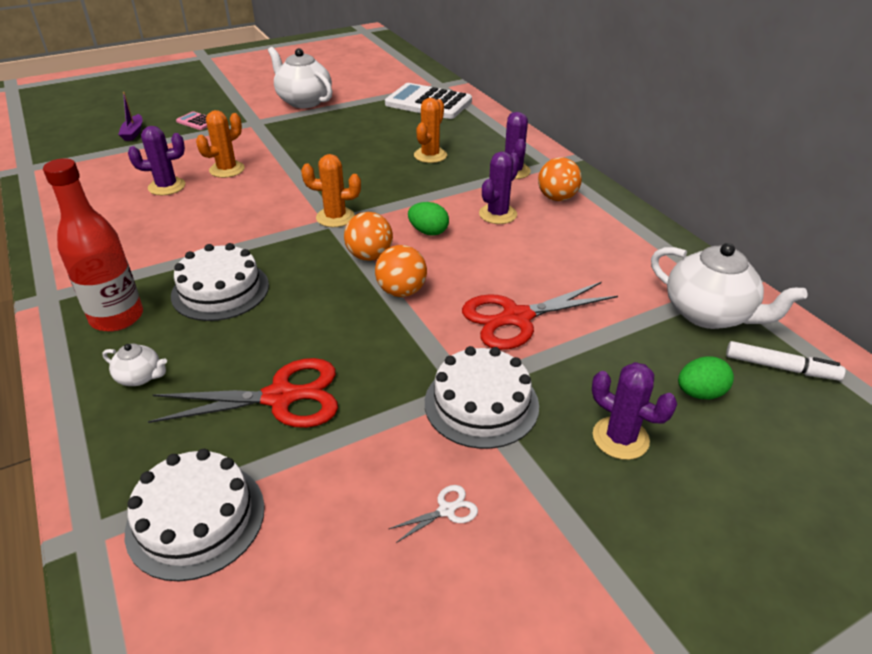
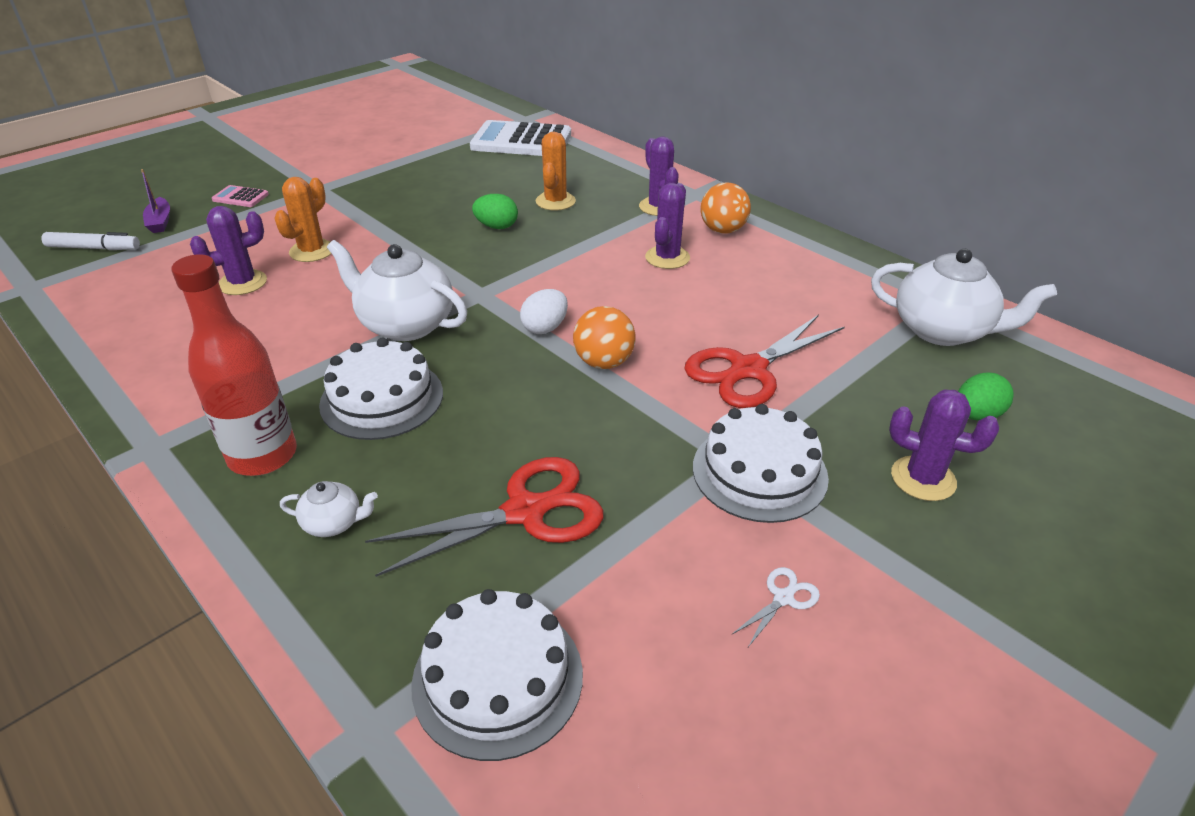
camera: 15 degrees left, 0 degrees up
white teapot [268,47,332,108] -> white teapot moved to [327,240,467,341]
orange cactus [301,154,361,227] -> none
orange ball [344,212,393,261] -> white egg [520,289,568,334]
green egg [408,202,449,236] -> green egg moved to [472,194,518,229]
white marker [726,341,846,381] -> white marker moved to [41,232,140,250]

